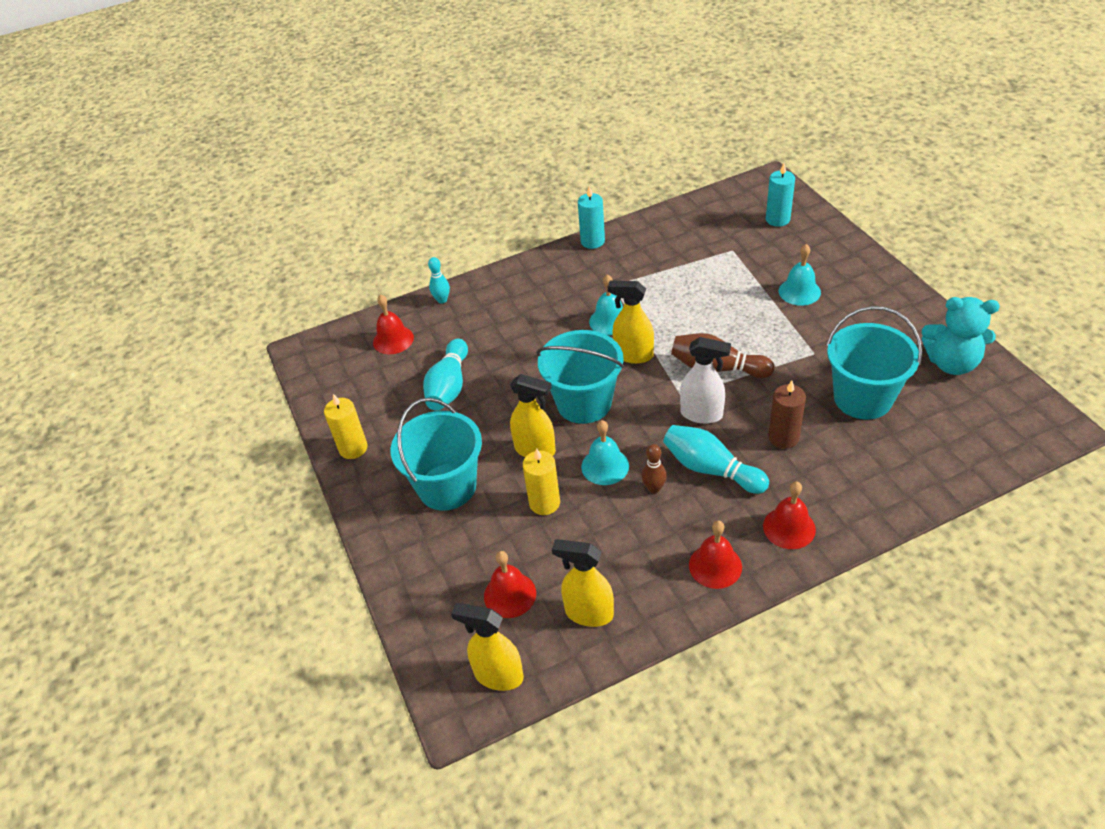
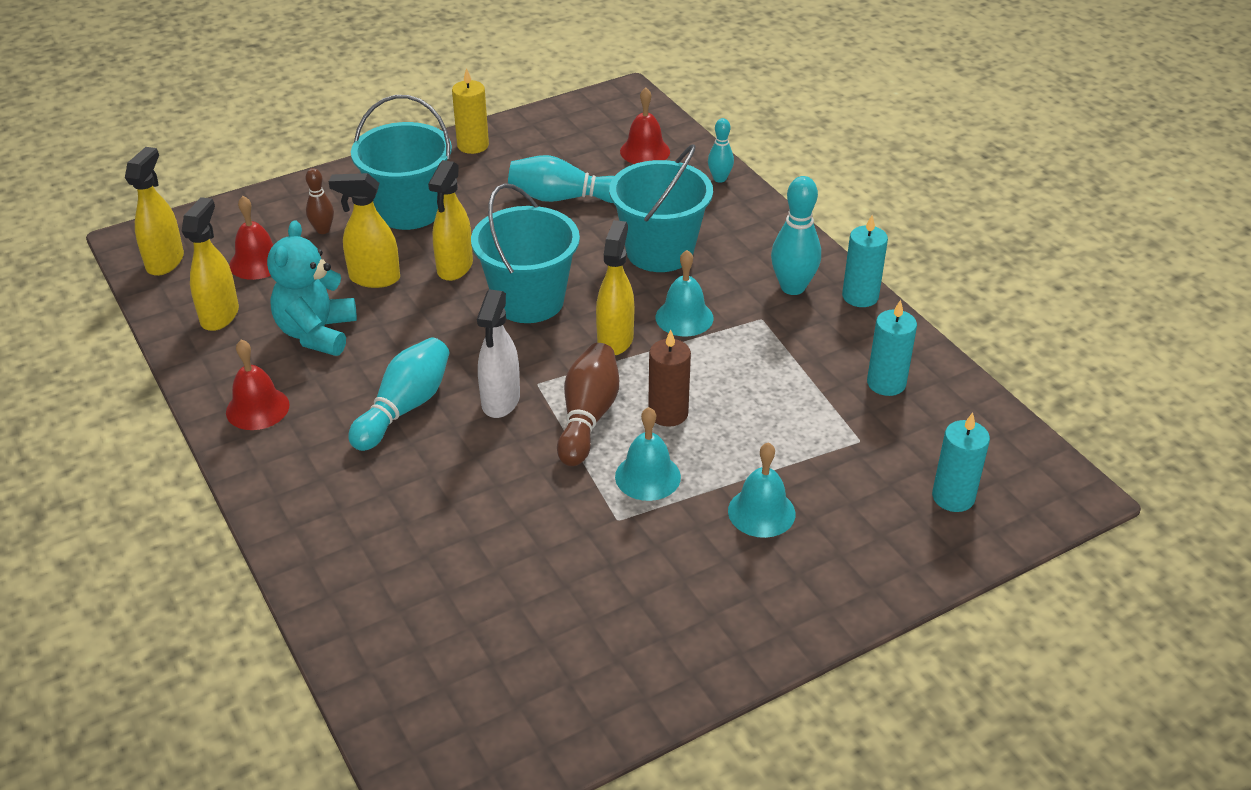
camera: 80 degrees right, 5 degrees down
yellow candle [523,448,560,515] -> yellow spray bottle [329,173,400,288]
turquoise bell [581,420,629,485] -> turquoise bell moved to [615,407,681,501]
brown bowling pin [641,444,667,493] -> brown bowling pin moved to [306,168,334,234]
red bell [763,481,816,549] -> none
brown candle [768,380,806,449] -> brown candle moved to [648,330,691,427]
turquoise bucket [827,306,922,419] -> turquoise bucket moved to [609,144,713,272]
turquoise teddy bear [922,297,1000,375] -> turquoise teddy bear moved to [267,220,357,356]
none -> turquoise bowling pin [771,176,821,295]
none -> turquoise candle [867,300,917,396]

